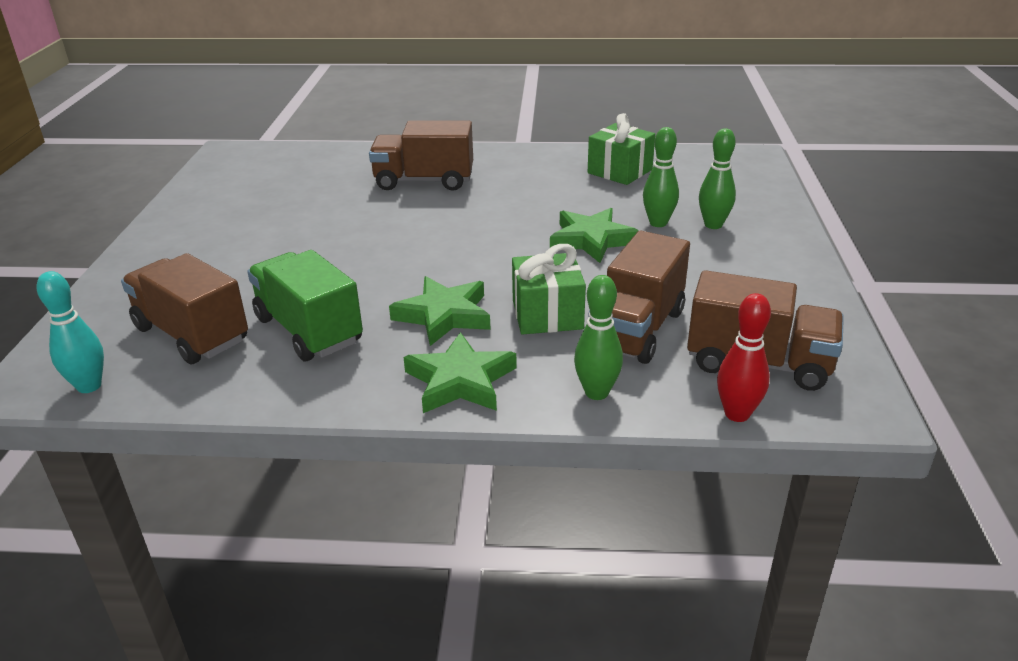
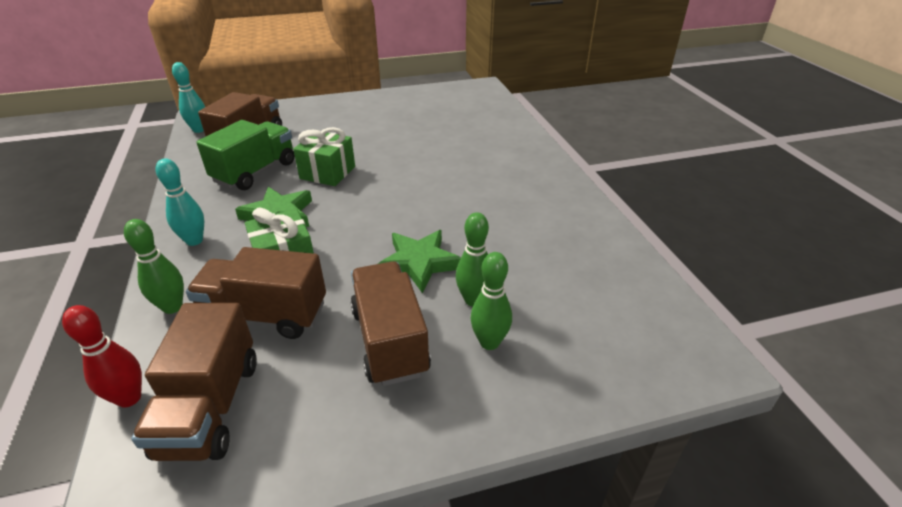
camera: 70 degrees right, 5 degrees up
brown truck [369,121,473,191] -> brown truck moved to [350,261,431,386]
green star [403,332,517,413] -> turquoise bowling pin [156,158,204,246]
green gift [588,113,655,185] -> green gift moved to [293,127,355,186]

